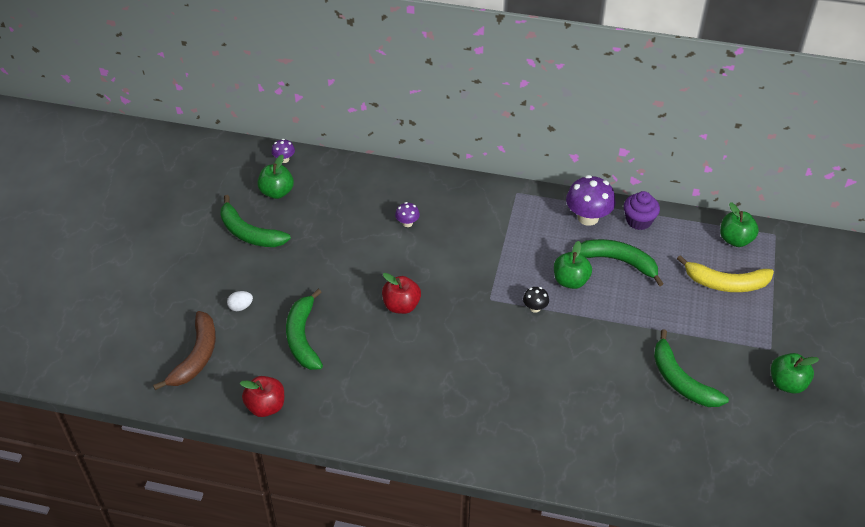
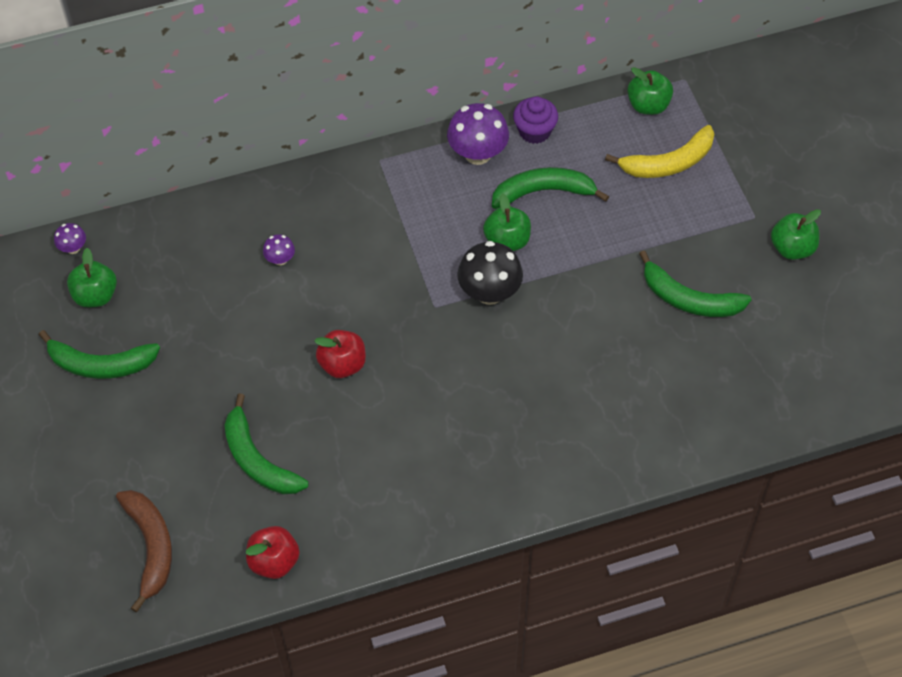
camera: 30 degrees left, 10 degrees up
white egg [227,291,253,311] -> none
black mushroom [523,287,549,313] -> black mushroom [457,241,523,305], size x2.00

